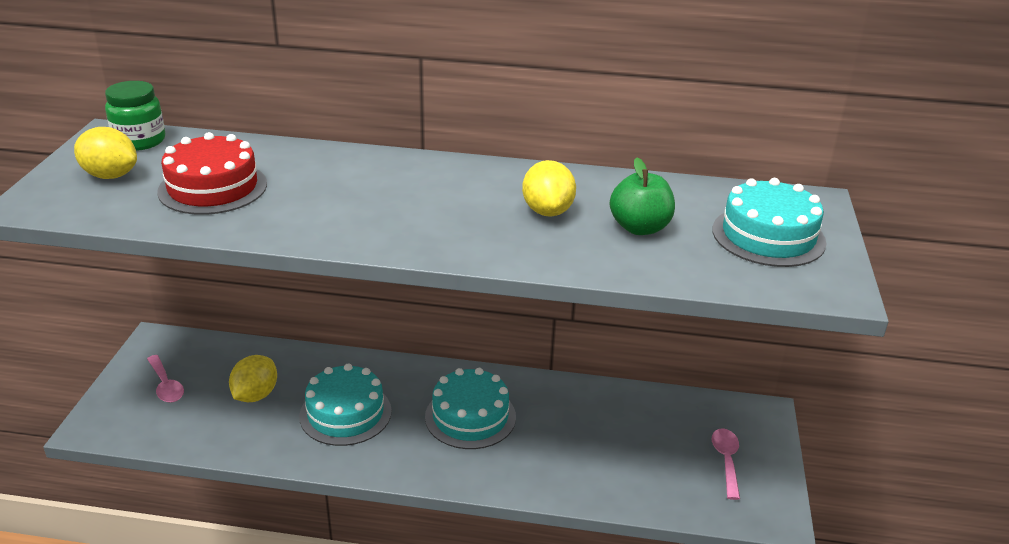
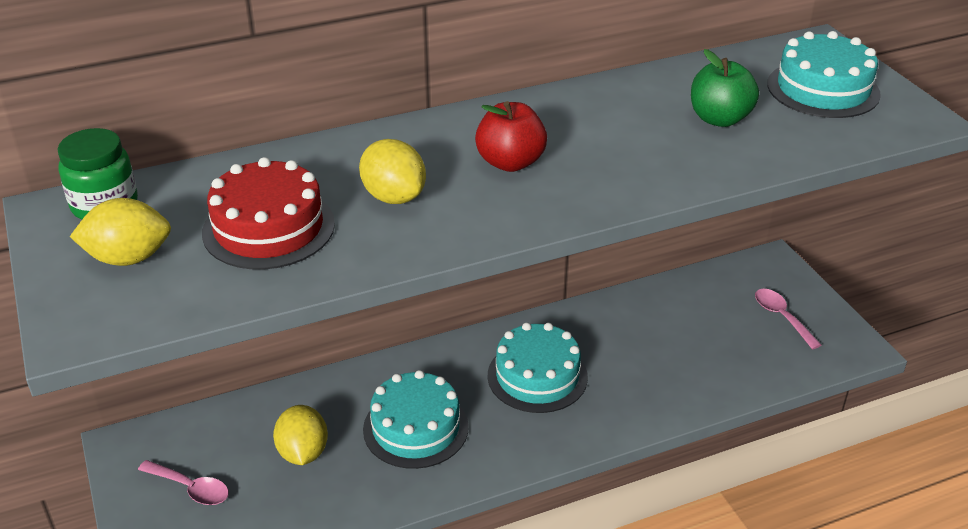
camera: 30 degrees left, 5 degrees up
yellow lemon [522,160,576,217] -> yellow lemon moved to [359,139,426,204]
none -> red apple [475,101,547,172]

